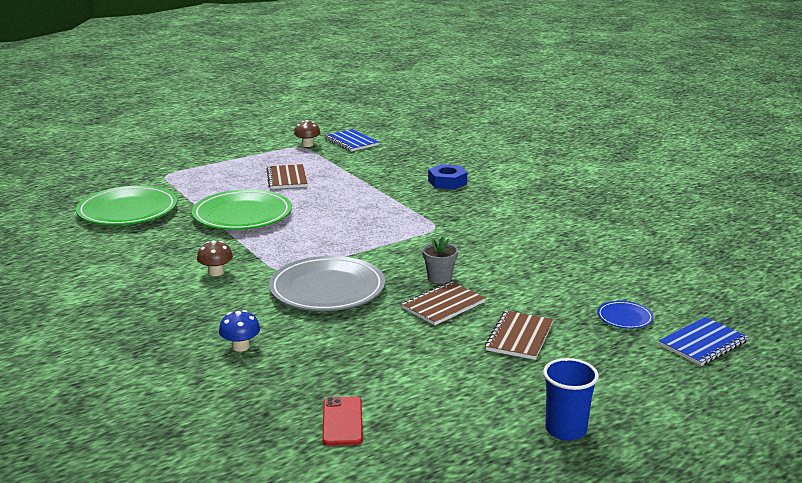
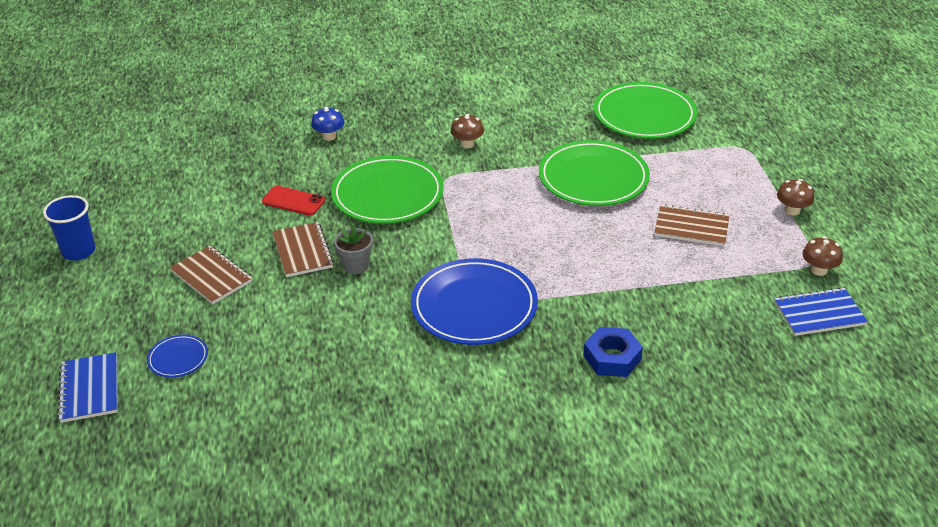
camera: 115 degrees right, 15 degrees up
grey plate [269,256,385,311] -> green plate [331,156,444,224]
red phone [323,396,363,446] -> red phone moved to [262,186,325,216]
none -> blue plate [411,258,538,345]
none -> brown mushroom [777,179,814,215]

